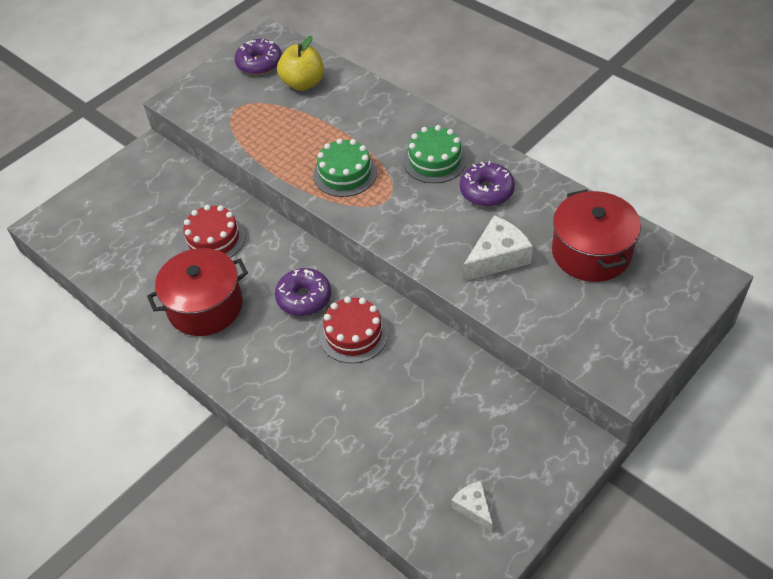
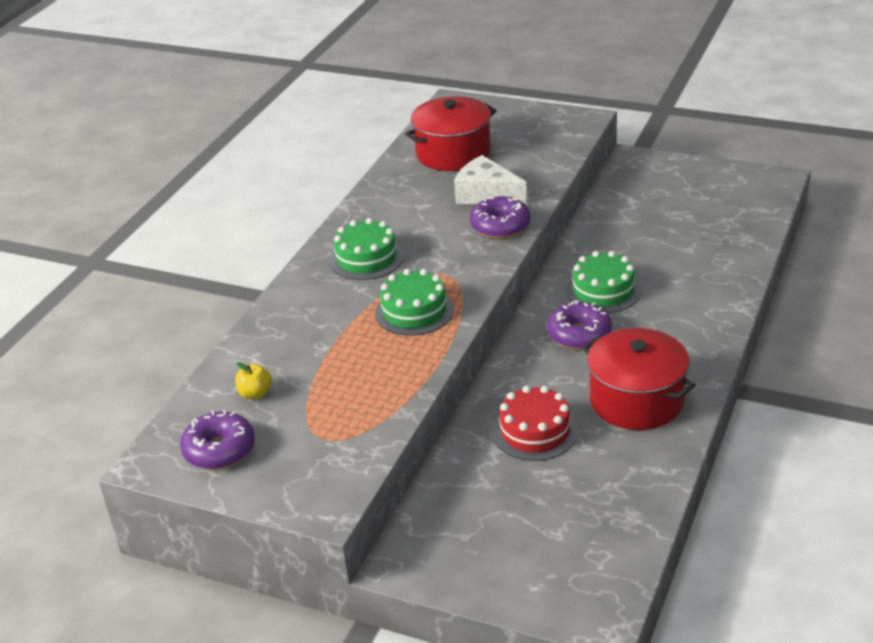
camera: 110 degrees left, 15 degrees down
yellow apple [277,36,324,91] -> yellow apple [235,362,272,399], size x0.54
red cake [319,297,389,363] -> green cake [566,251,641,313]
white cheese [451,481,493,531] -> none
purple donut [460,161,515,207] -> purple donut moved to [470,196,530,239]

